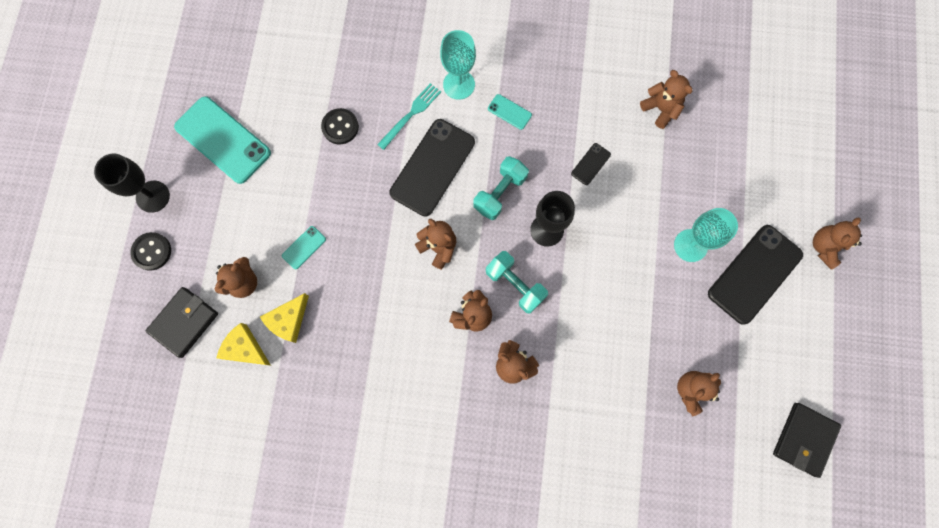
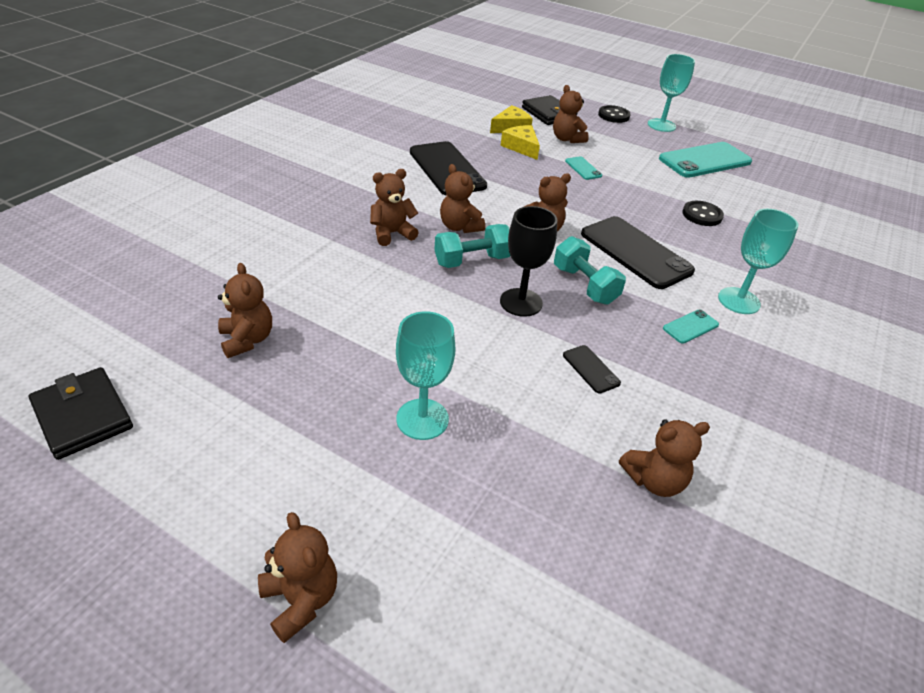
camera: 110 degrees right, 35 degrees down
black goblet [94,154,170,213] -> turquoise goblet [648,54,695,132]
turquoise fork [377,83,441,150] -> none
black phone [708,225,803,325] -> black phone moved to [410,141,487,195]

